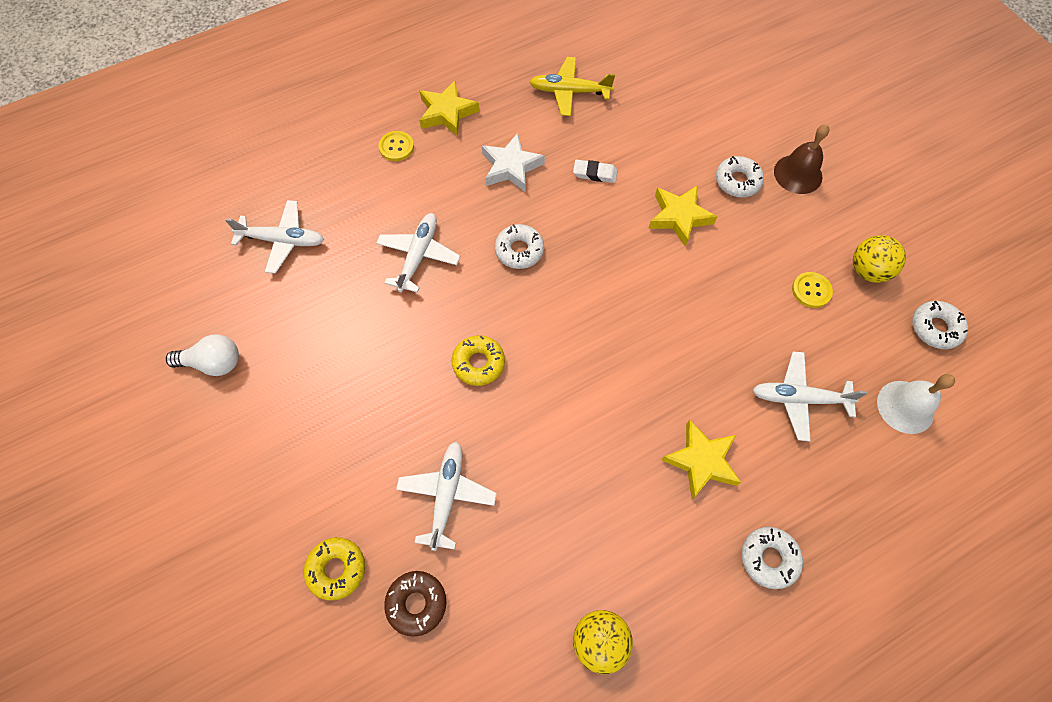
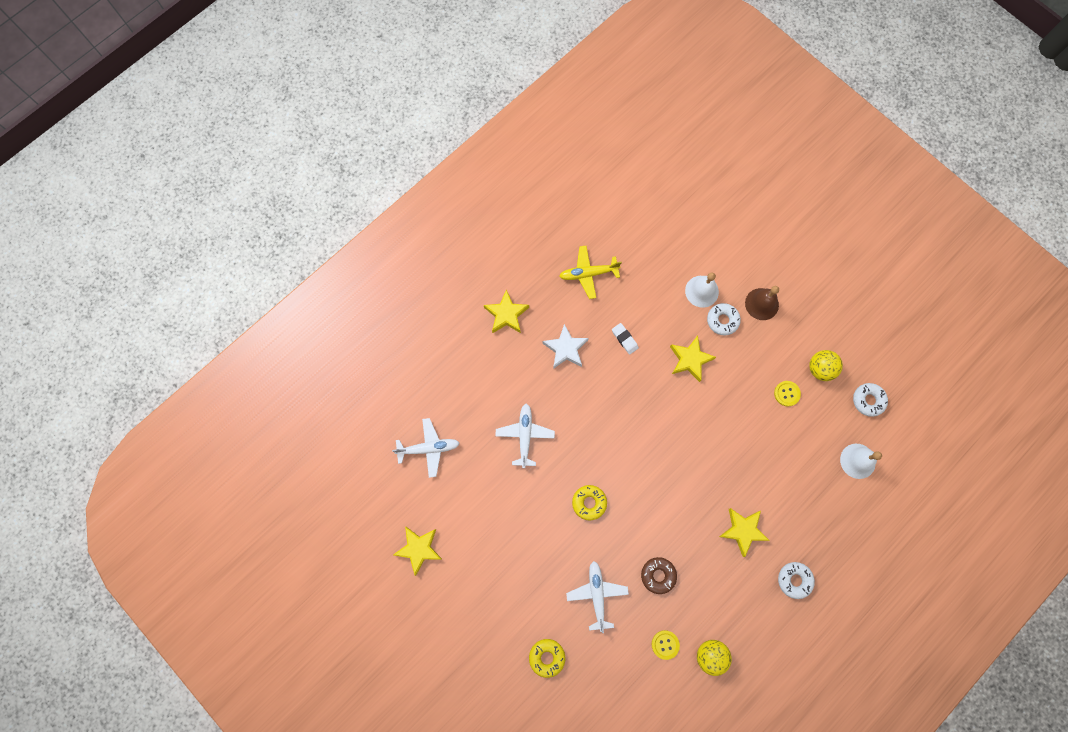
camera: 15 degrees left, 10 degrees up
white light bulb [166,334,239,376] -> yellow star [393,527,442,576]
yellow button [378,131,414,161] -> yellow button moved to [652,630,680,660]
brown donut [384,571,446,637] -> brown donut moved to [641,557,677,594]
white donut [495,224,544,269] -> none
white eraser [573,159,618,183] -> white eraser turned 60 degrees clockwise [612,323,639,355]
white plane [753,351,867,441] -> none
none -> white bell [685,272,719,308]

